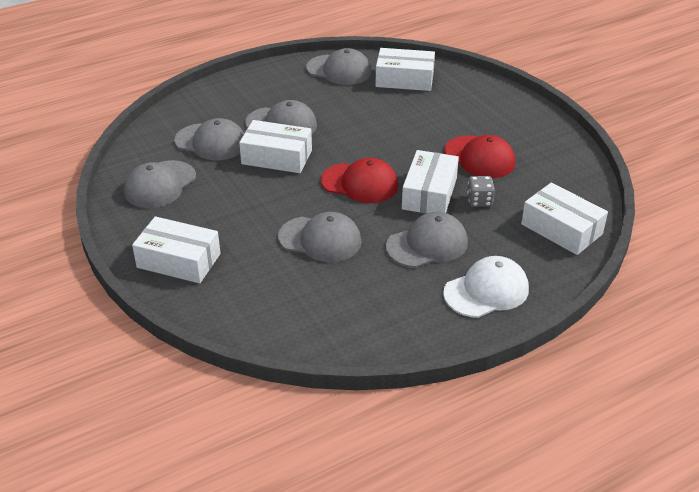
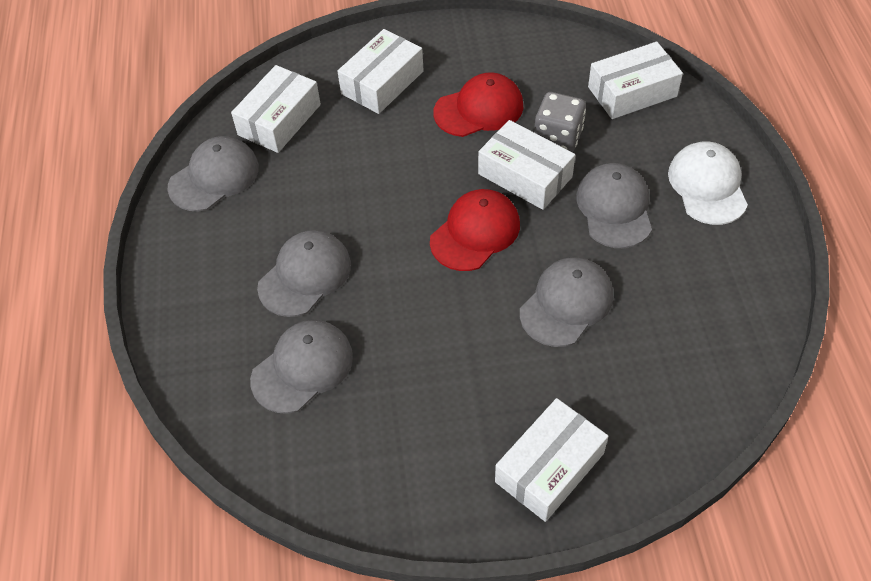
camera: 65 degrees left, 15 degrees up
grey cap [124,160,196,208] -> none
white box [239,120,312,173] -> white box moved to [337,29,424,114]
grey dice [467,176,495,207] -> grey dice [534,92,586,152], size x1.51

